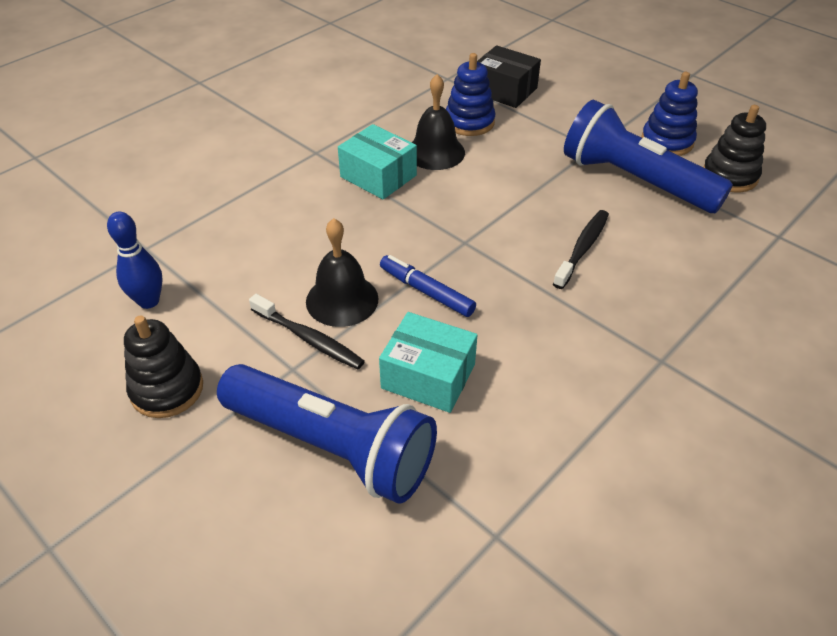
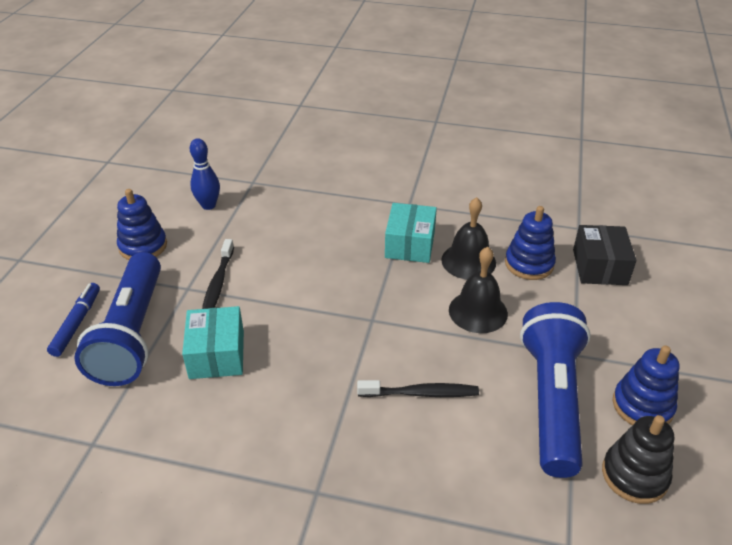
camera: 60 degrees right, 5 degrees down
black stacking toy [124,316,203,418] -> blue stacking toy [117,189,167,260]
black bell [306,218,379,327] -> black bell moved to [449,247,508,333]
blue marker [380,255,476,317] -> blue marker moved to [47,283,100,357]

